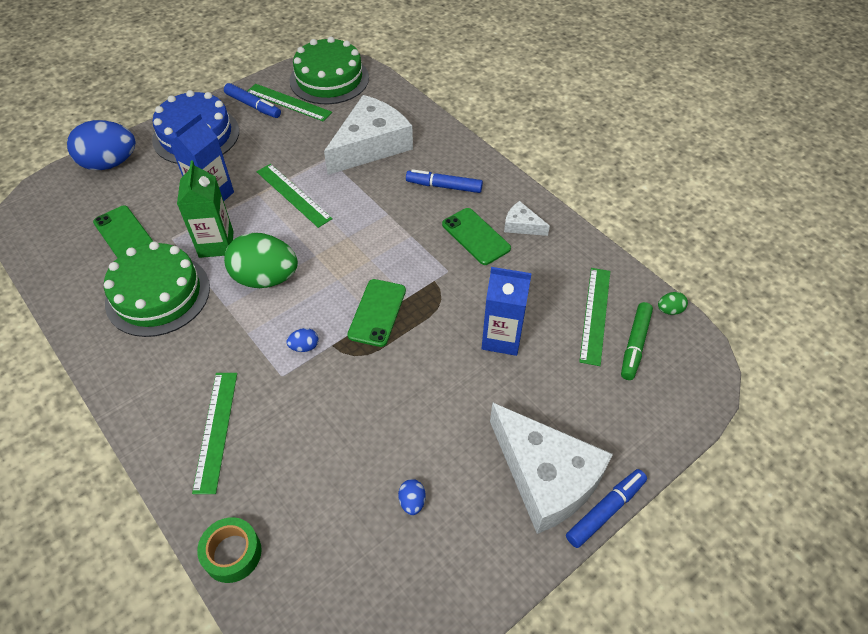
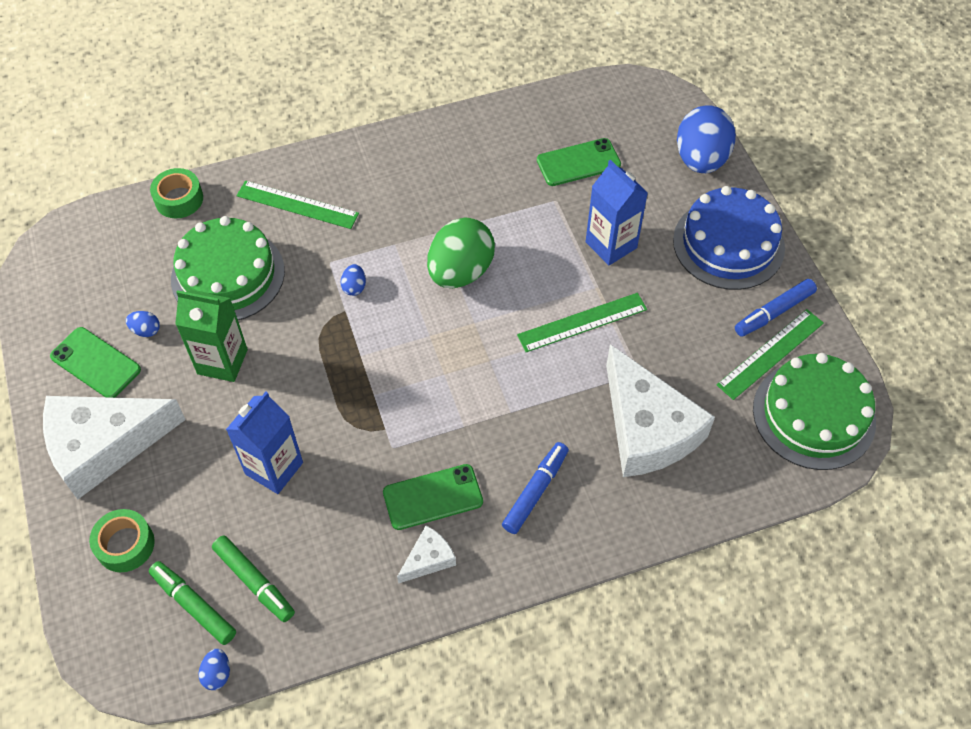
camera: 110 degrees right, 5 degrees up
green cake [104,241,210,337] -> green cake moved to [171,216,285,320]
green carton [177,160,234,258] -> green carton moved to [175,290,248,382]
green phone [347,279,406,347] -> green phone moved to [50,327,141,398]
blue marker [566,469,647,548] -> none
green ruler [579,268,610,366] -> green marker [212,535,295,622]
green egg [658,292,688,315] -> blue egg [198,649,230,690]
none -> green tape [89,509,155,572]

